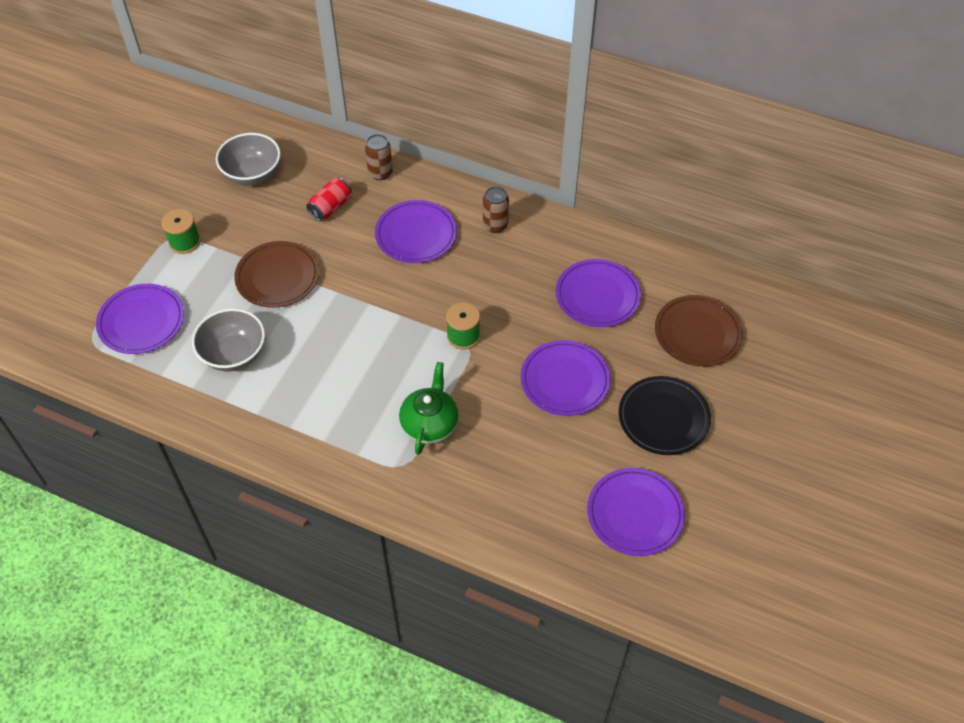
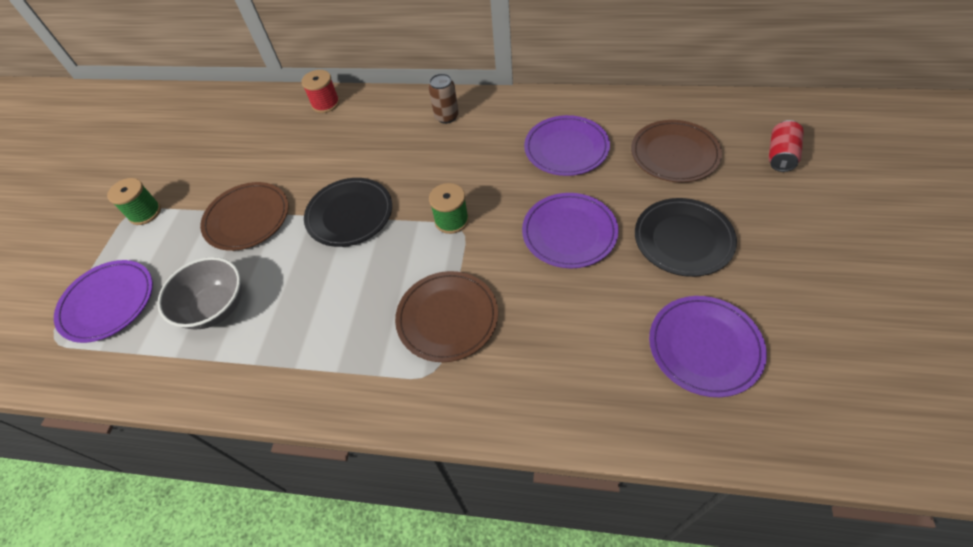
camera: 10 degrees left, 0 degrees up
grey bowl [216,133,281,186] -> none
red can [306,177,352,221] -> red can moved to [768,120,804,172]
brown can [365,134,393,180] -> red spool [301,70,340,113]
purple plate [375,200,457,263] -> none
green teapot [399,362,458,455] -> brown plate [395,271,498,362]
none -> black plate [304,178,392,247]

